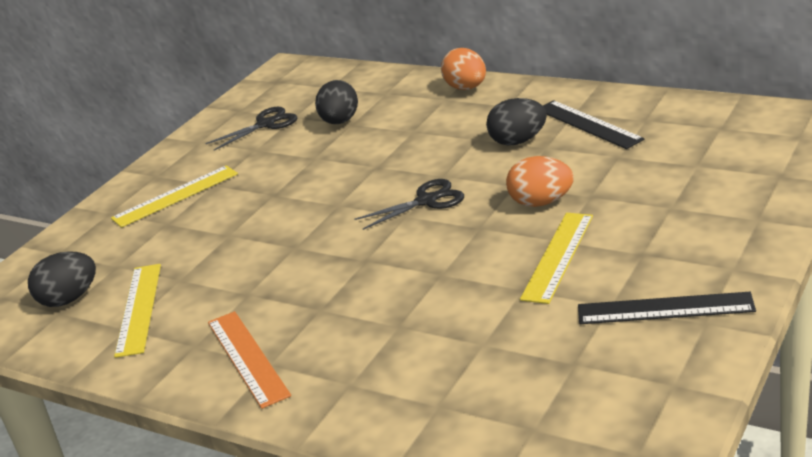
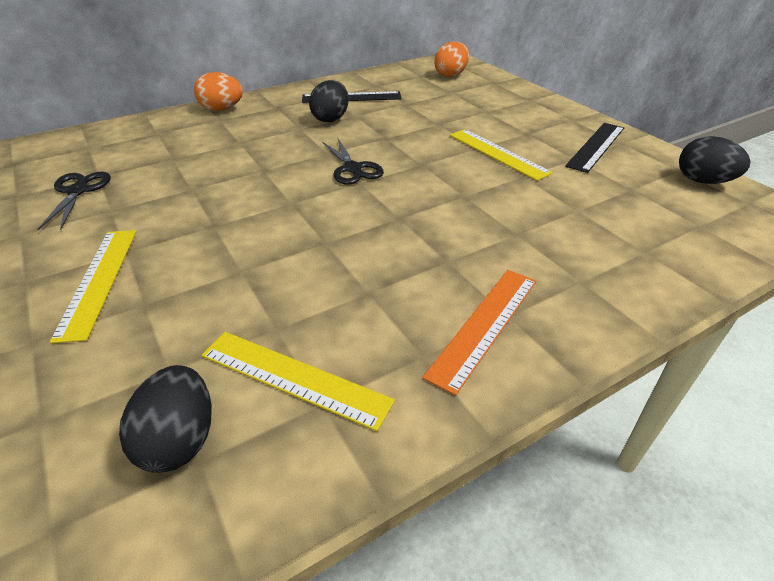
camera: 65 degrees left, 10 degrees up
orange ruler [208,311,291,409] -> orange ruler turned 60 degrees counterclockwise [422,270,536,396]
black egg [315,80,358,124] -> black egg moved to [679,136,750,184]
black scissors [355,179,464,230] -> black scissors turned 150 degrees clockwise [322,139,384,185]
orange egg [506,156,574,207] -> orange egg moved to [434,42,469,77]

